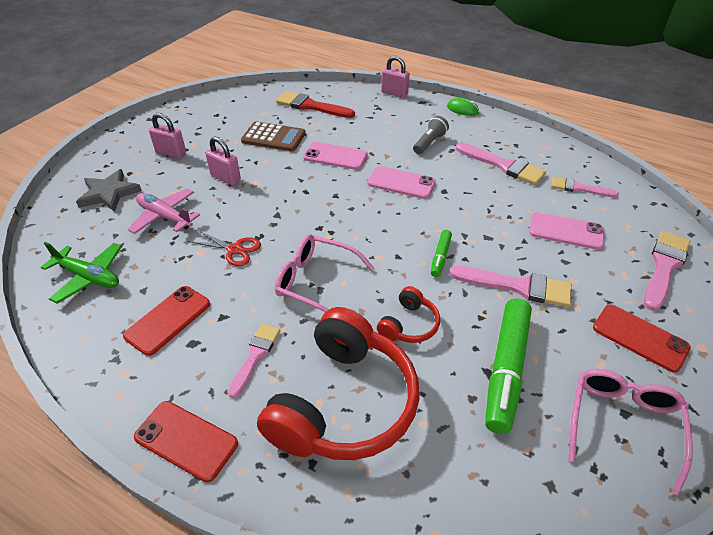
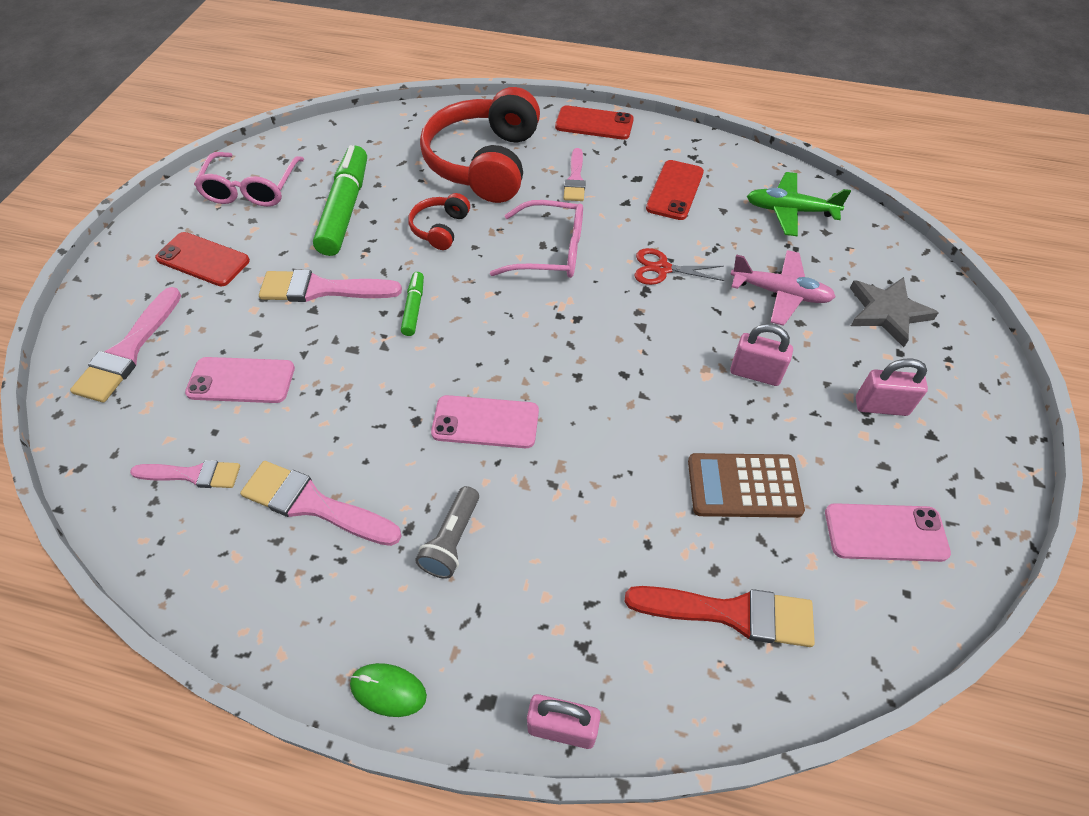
camera: 165 degrees right, 10 degrees up
pink phone [303,142,368,170] -> pink phone moved to [825,503,951,562]

